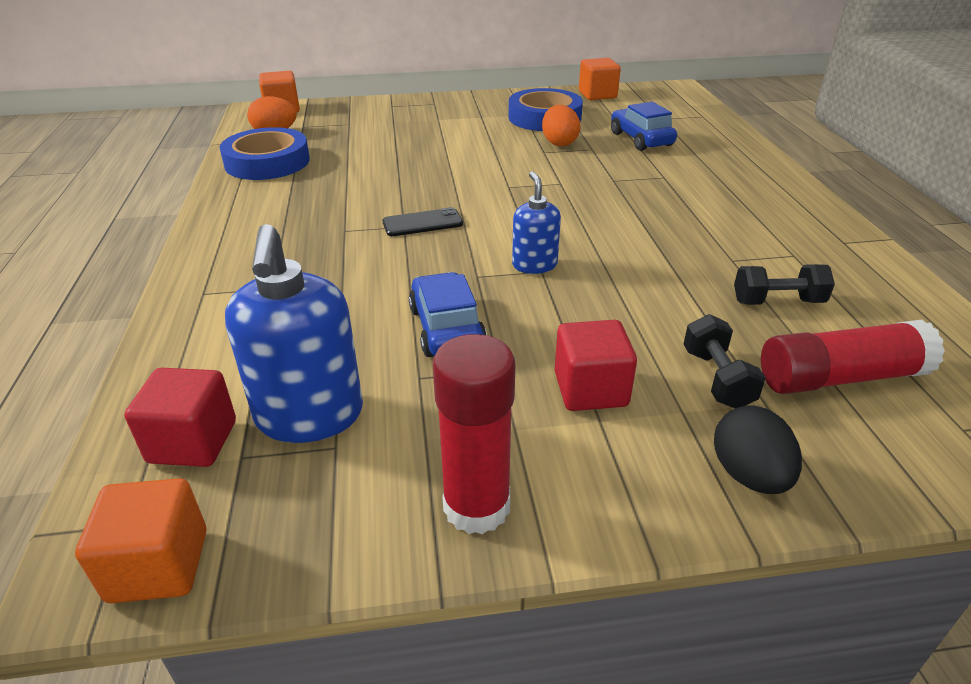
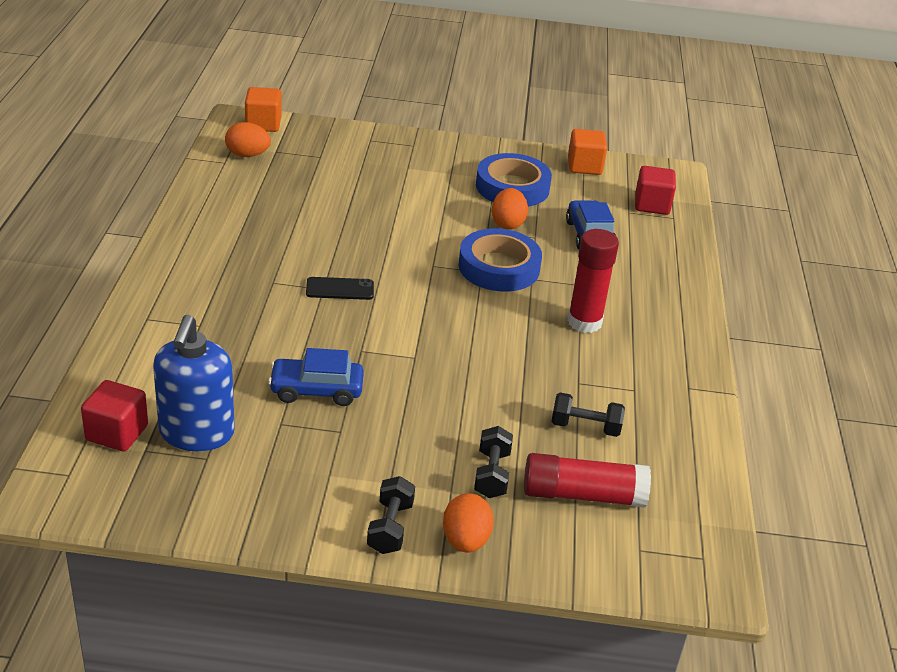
camera: 10 degrees right, 0 degrees up
orange cube [75,478,206,603] -> none
blue tape [219,127,310,180] -> blue tape moved to [458,228,542,292]
blue car [409,272,487,357] -> blue car turned 90 degrees counterclockwise [268,348,364,406]
red glue stick [433,334,515,534] -> red glue stick moved to [567,229,619,333]
blue soap dispenser [512,171,561,274] -> none
red cube [555,320,637,411] -> red cube moved to [635,166,676,215]
black egg [714,405,802,494] -> orange egg [443,493,494,552]
none -> black dumbbell [367,476,415,554]

